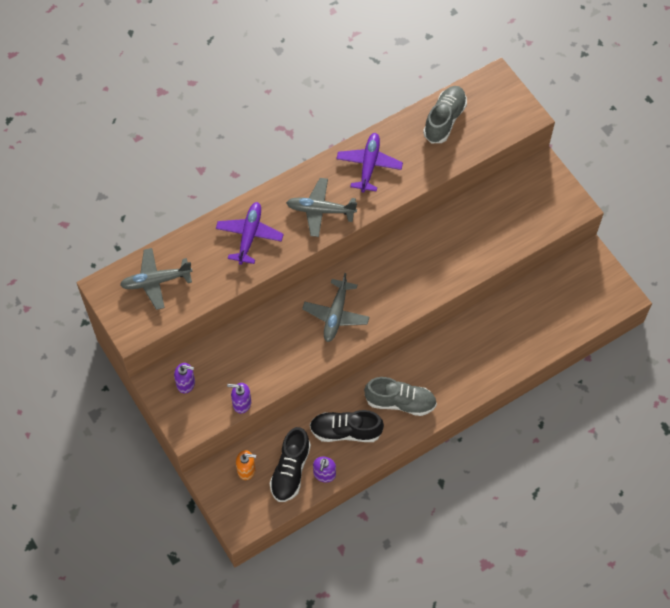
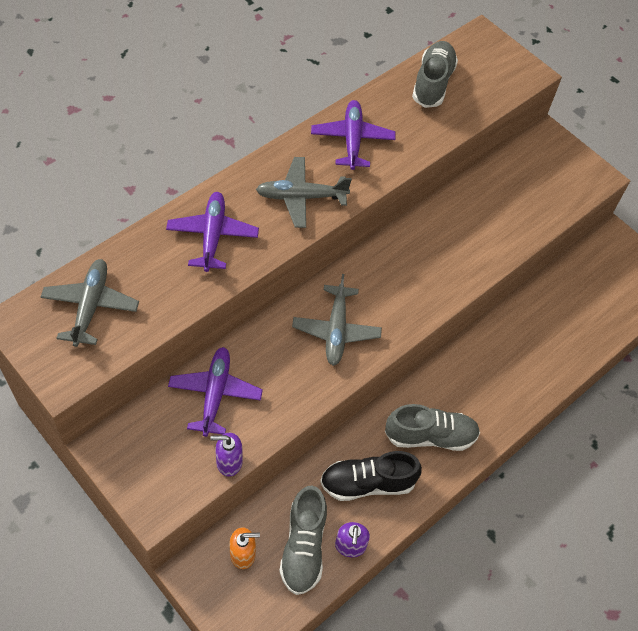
camera: 15 degrees left, 5 degrees down
grey plane [120,248,193,310] -> grey plane turned 120 degrees clockwise [41,259,139,347]
purple soap dispenser [174,363,195,393] -> none
black shoe [269,427,311,502] -> grey shoe [279,486,327,595]
none -> purple plane [168,347,263,437]

